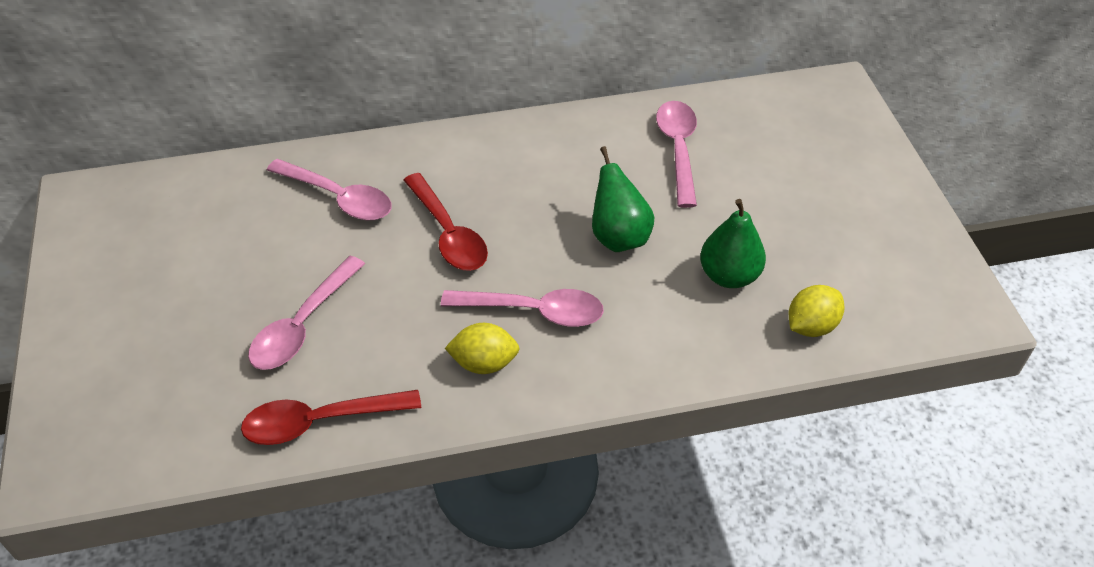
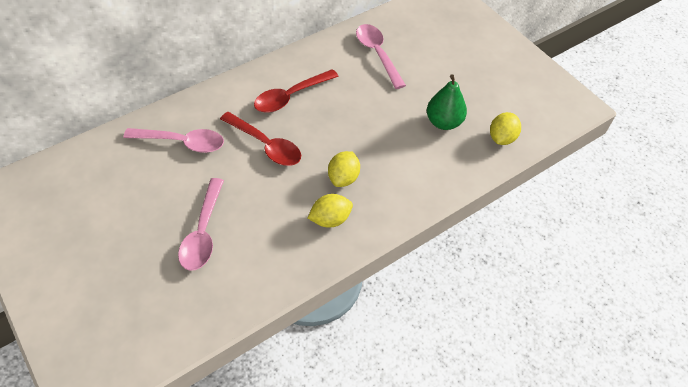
camera: 25 degrees left, 5 degrees up
red spoon [241,390,421,445] -> red spoon moved to [254,69,339,113]
pink spoon [441,289,604,327] -> yellow lemon [328,151,360,187]
green pear [592,146,654,252] -> none

